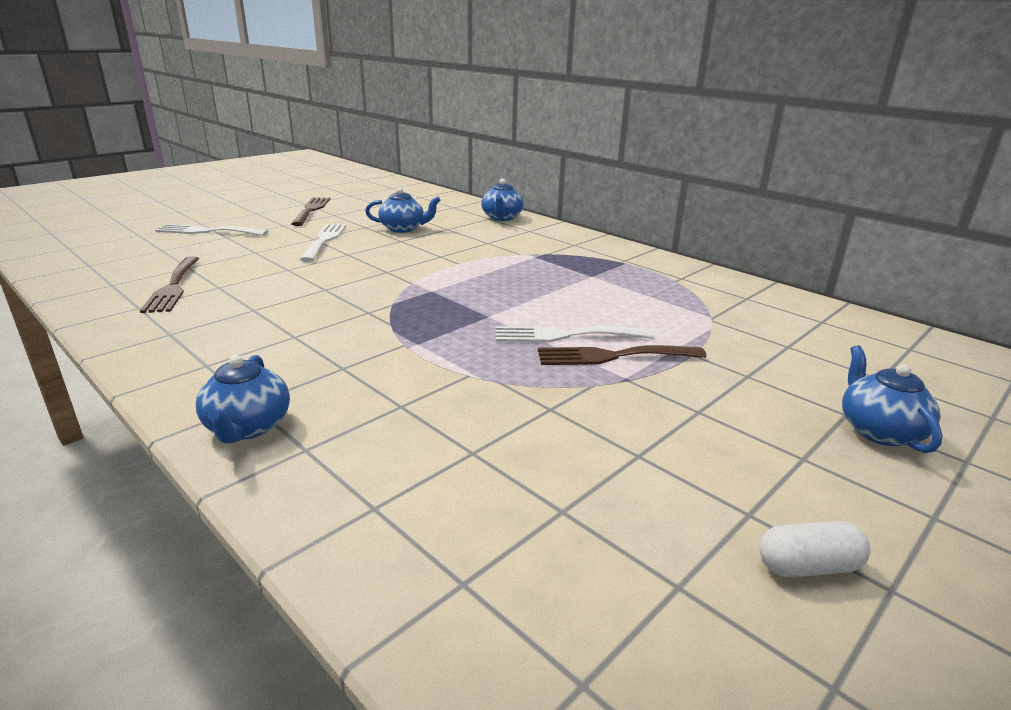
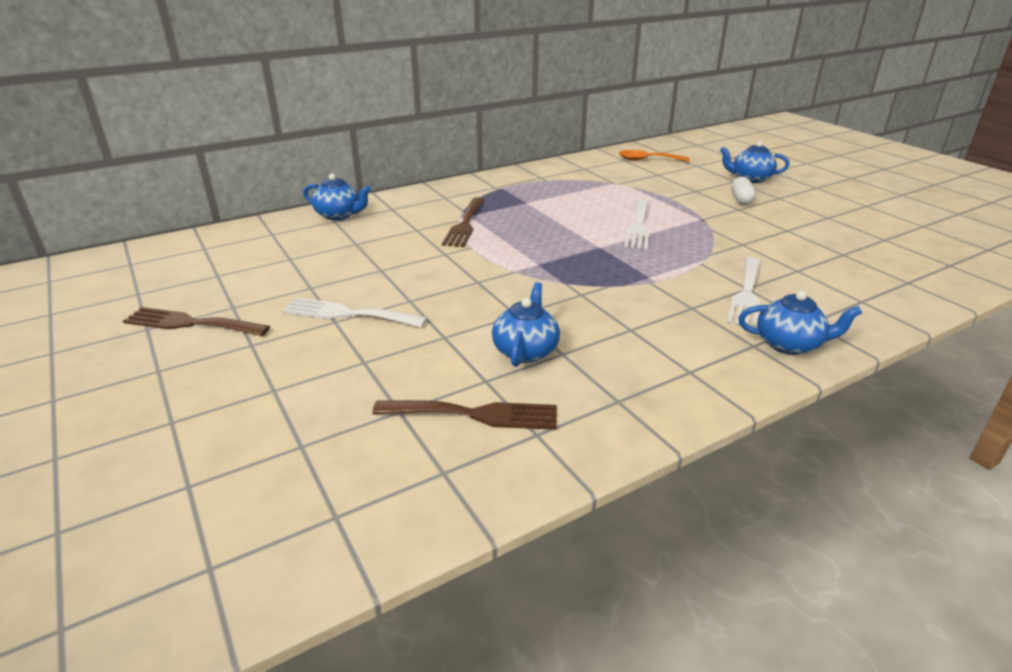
camera: 75 degrees left, 5 degrees up
white fork [155,224,268,236] -> white fork moved to [727,257,761,328]
blue teapot [365,188,441,233] -> blue teapot moved to [492,282,560,367]
brown fork [538,345,707,365] -> brown fork moved to [442,197,484,247]
white capsule [759,521,871,577] -> white capsule moved to [731,177,756,205]
none -> orange spoon [619,150,690,162]

